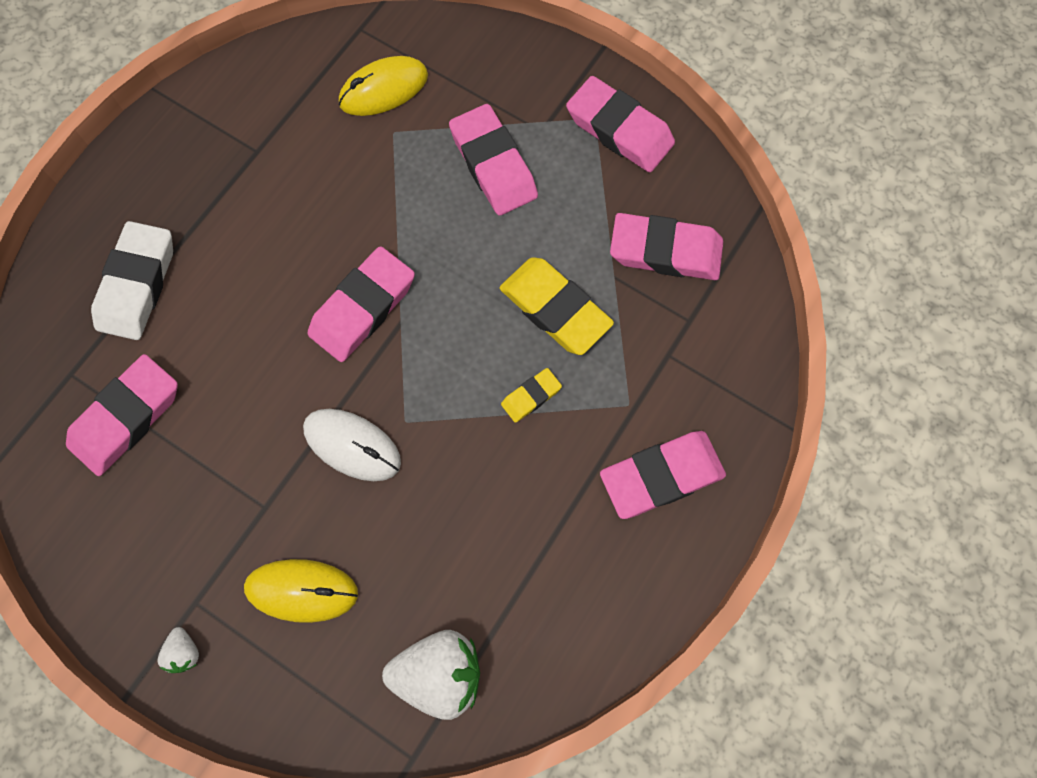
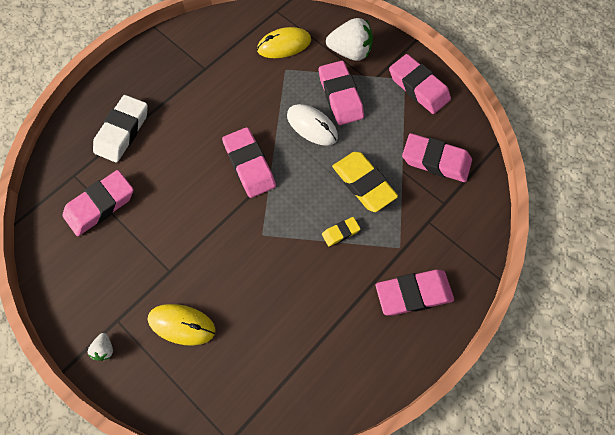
camera: 10 degrees right, 5 degrees down
white mouse [303,409,401,481] -> white mouse moved to [287,104,338,146]
pink eraser [308,246,415,362] -> pink eraser turned 75 degrees counterclockwise [222,127,276,198]
white strawberry [382,630,480,720] -> white strawberry moved to [326,18,373,61]

